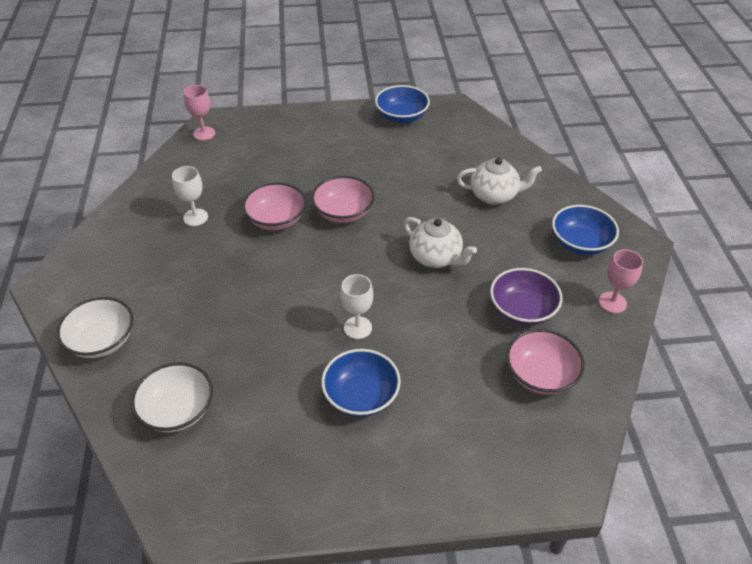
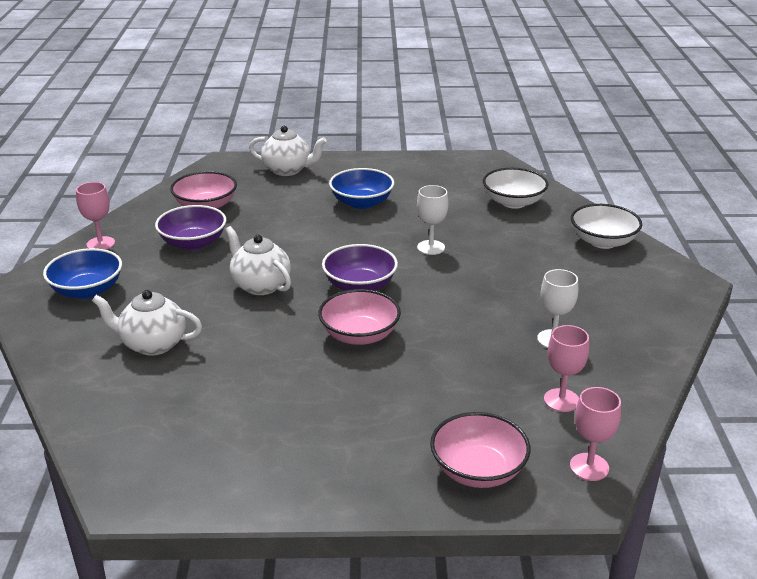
camera: 175 degrees left, 15 degrees down
pink bowl [242,183,307,230] -> pink bowl moved to [430,412,530,488]
white goblet [341,274,373,339] -> white goblet moved to [417,185,448,255]
blue bowl [375,85,430,123] -> none
none -> white teapot [249,126,327,176]
none -> purple bowl [322,244,398,291]
none -> pink goblet [544,325,589,412]

